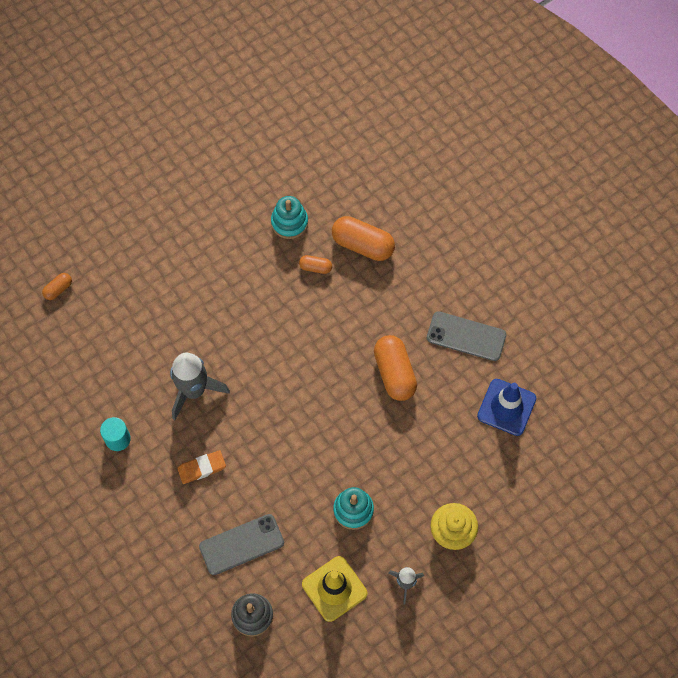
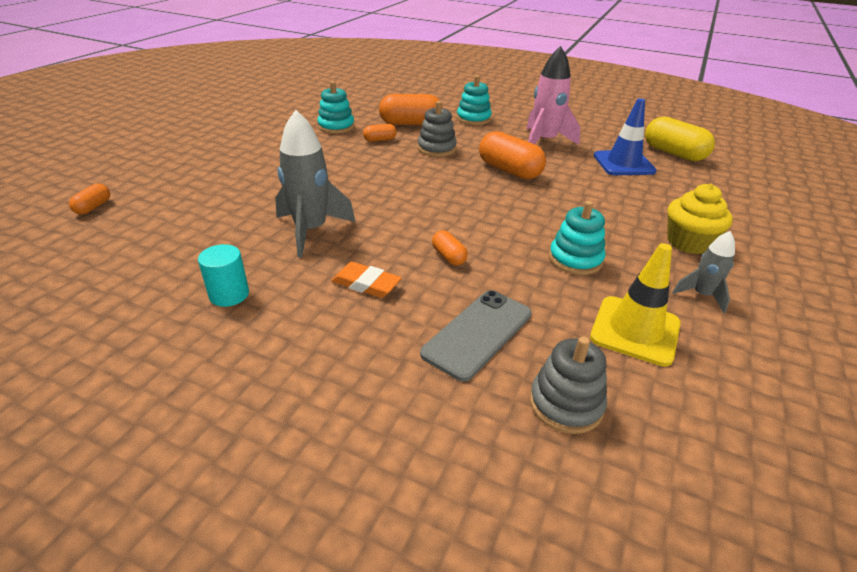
camera: 30 degrees left, 30 degrees down
orange eraser [177,450,226,484] -> orange eraser turned 75 degrees clockwise [331,262,402,298]
grey phone [427,311,507,361] -> pink rocket [526,46,580,145]
none -> grey stacking toy [418,101,457,157]
none -> orange capsule [432,230,468,266]
none -> turquoise stacking toy [457,75,492,125]
none -> yellow capsule [645,117,715,161]

